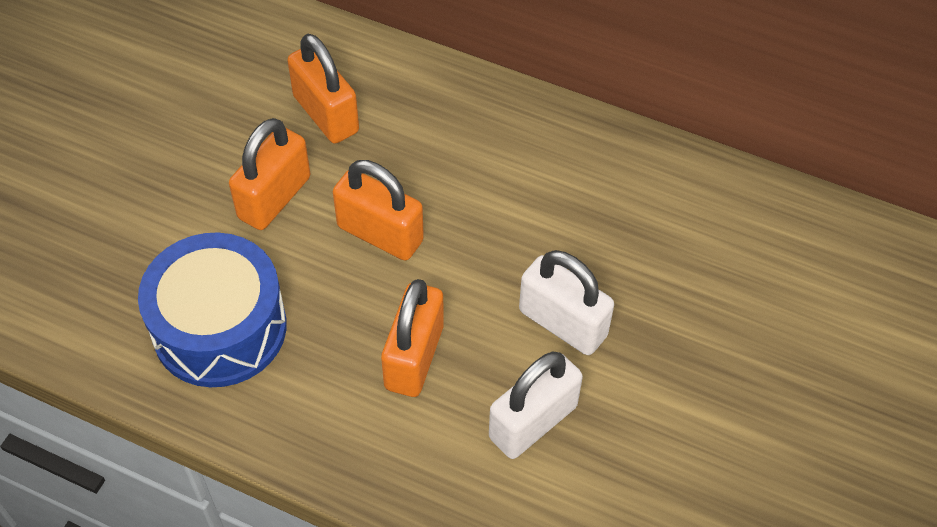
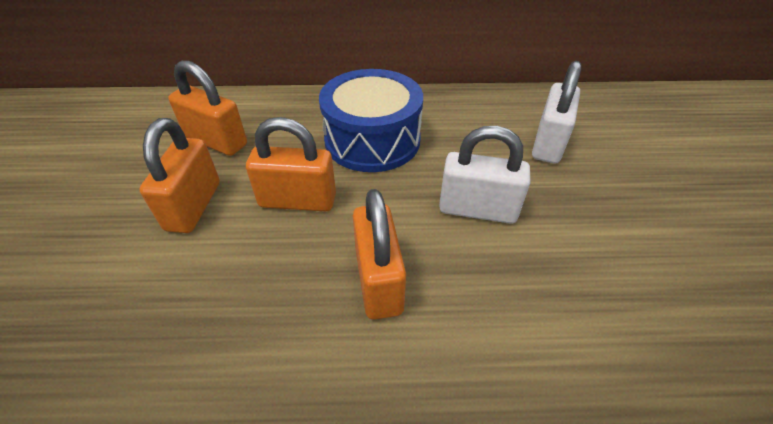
camera: 25 degrees left, 10 degrees down
blue drum [138,233,287,387] -> blue drum moved to [319,69,423,172]
white padlock [489,352,583,459] -> white padlock moved to [532,61,581,164]

